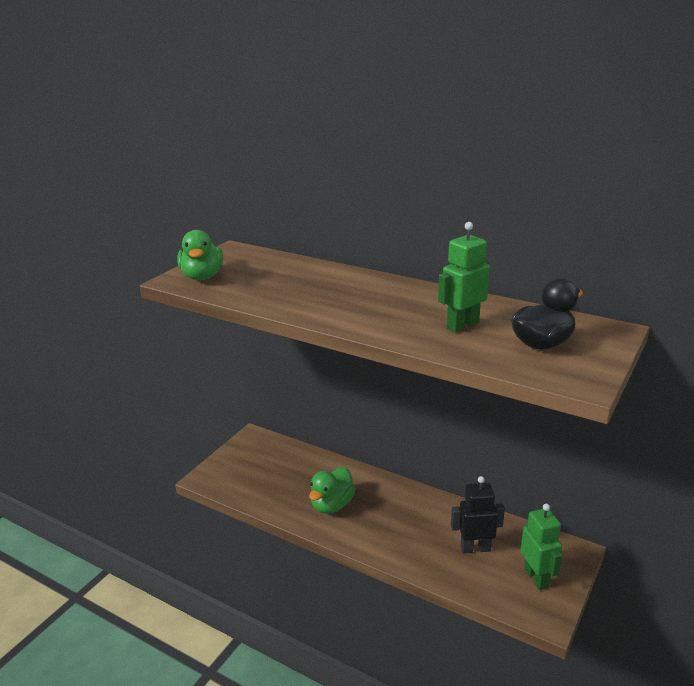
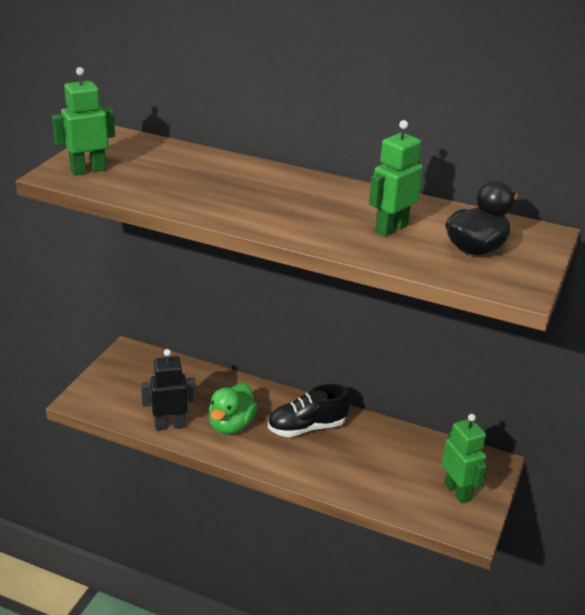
camera: 10 degrees left, 5 degrees up
green duck [177,230,223,280] -> green robot [52,67,115,176]
black robot [451,476,505,553] -> black robot moved to [141,349,196,430]
none -> black shoe [268,384,350,437]

